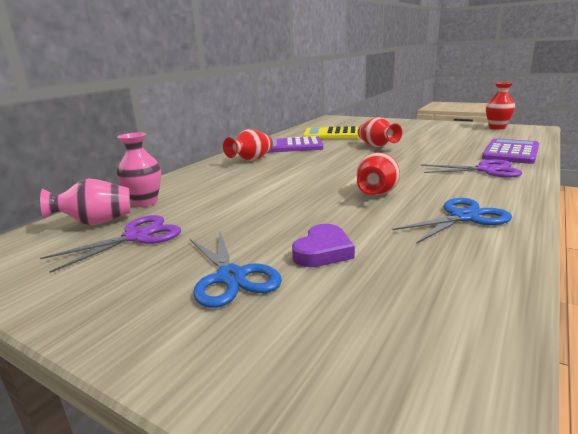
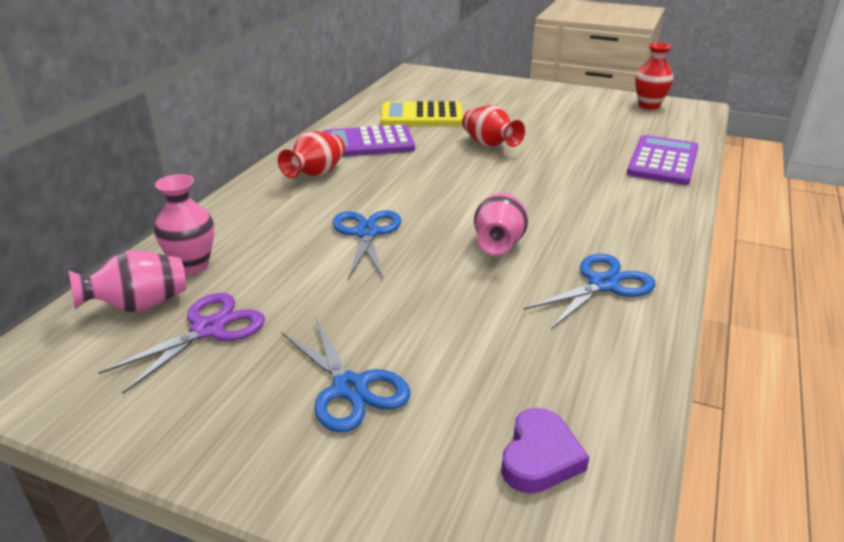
camera: 10 degrees left, 10 degrees up
purple heart [292,224,355,267] -> purple heart moved to [501,408,589,493]
red vase [357,153,400,195] -> pink vase [474,193,528,255]
purple scissors [421,160,522,177] -> none
none -> blue scissors [332,210,401,279]

